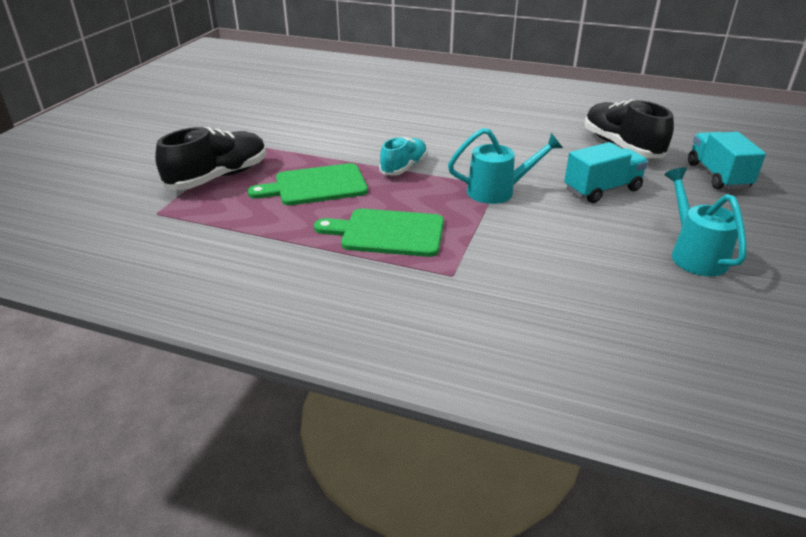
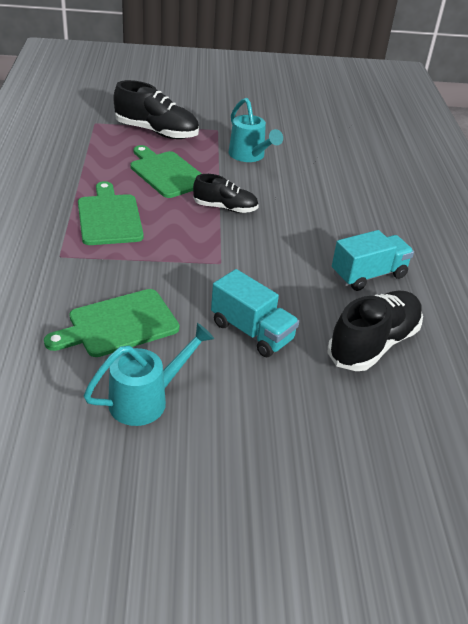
camera: 65 degrees right, 5 degrees up
turquoise shoe [379,137,427,175] -> black shoe [193,174,259,213]
turquoise watering can [448,128,563,204] -> turquoise watering can moved to [228,98,283,162]
turquoise truck [688,132,766,189] -> turquoise truck moved to [332,230,414,291]
none -> green cutting board [44,289,179,357]

